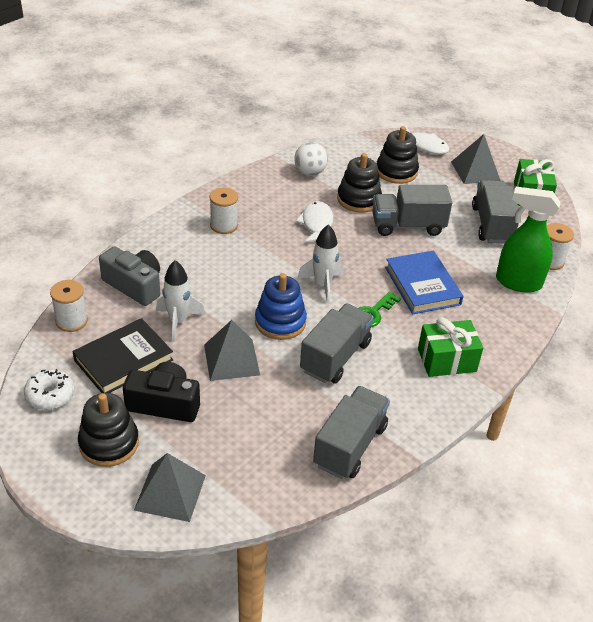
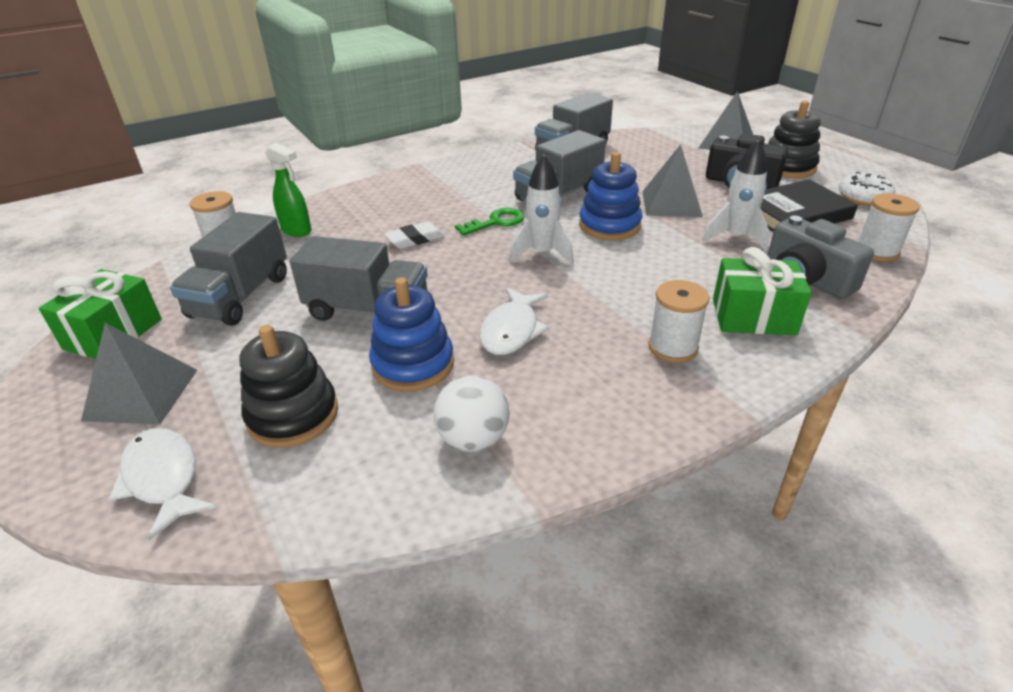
camera: 160 degrees left, 5 degrees down
black stacking toy [337,153,382,213] -> blue stacking toy [369,277,454,392]
blue book [385,250,463,314] -> white eraser [384,221,445,249]
green gift [418,317,483,377] -> green gift moved to [713,247,812,335]
green spray bottle [496,187,561,293] -> green spray bottle [265,143,312,237], size x0.62

